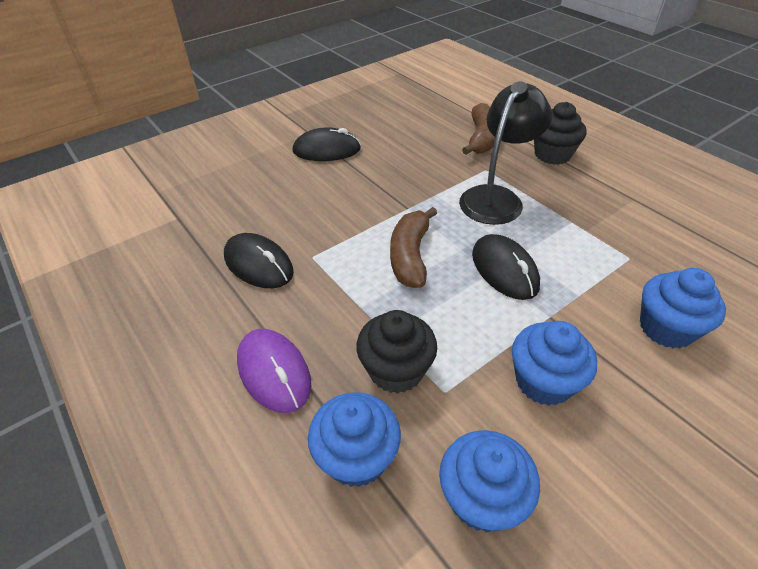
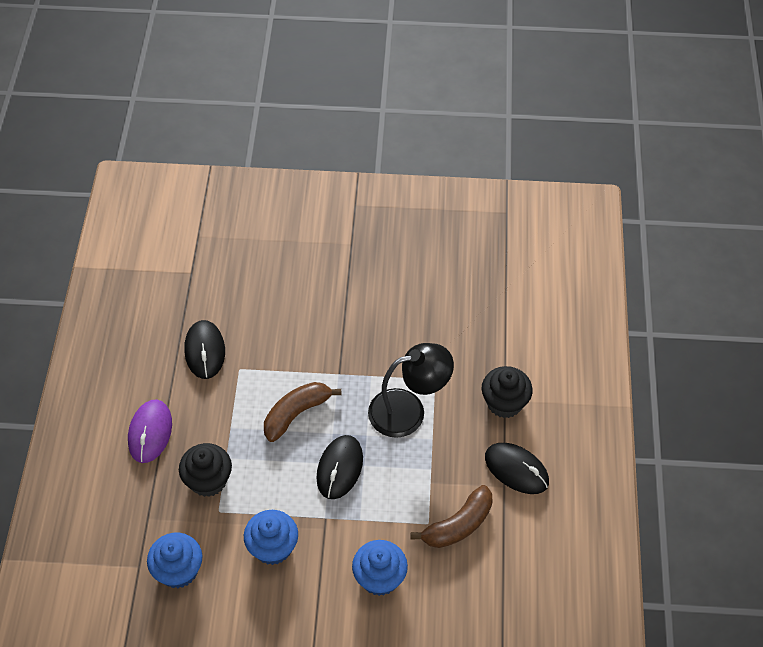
camera: 40 degrees right, 10 degrees up
black mouse [293,127,361,161] -> black mouse moved to [485,443,549,494]
blue cupcake [308,392,401,487] -> none
brown banana [462,103,495,155] -> brown banana moved to [411,485,493,548]

